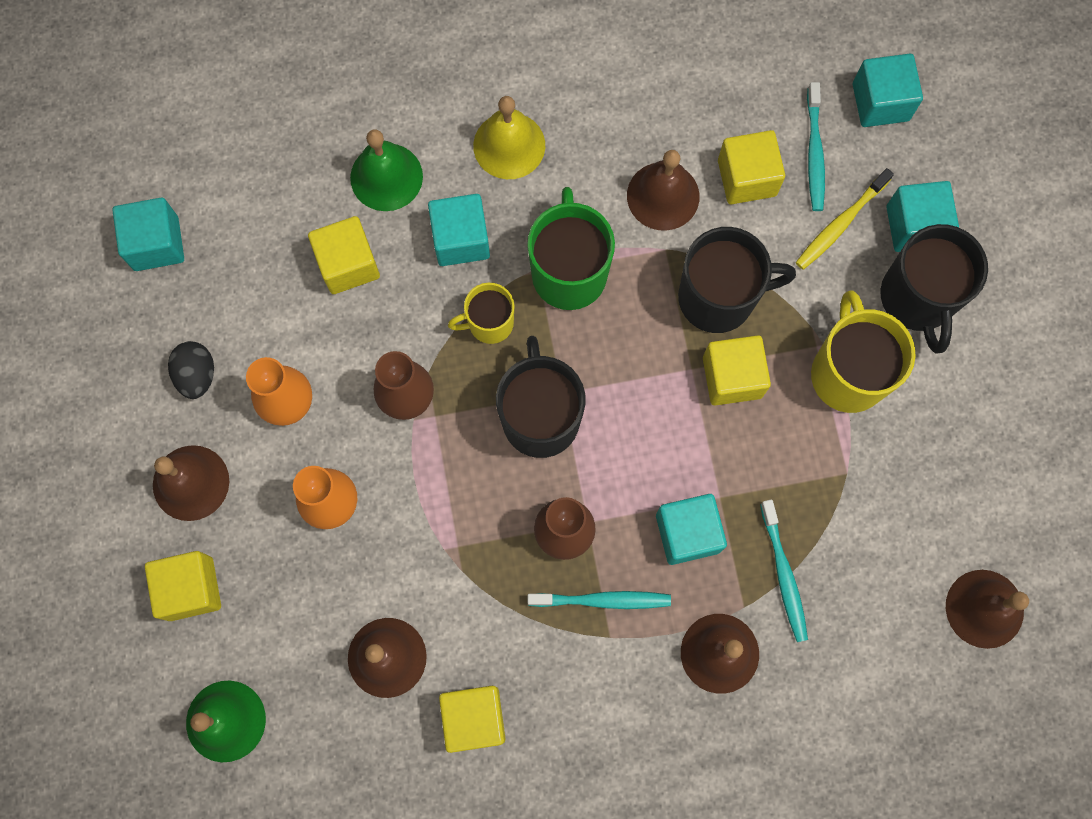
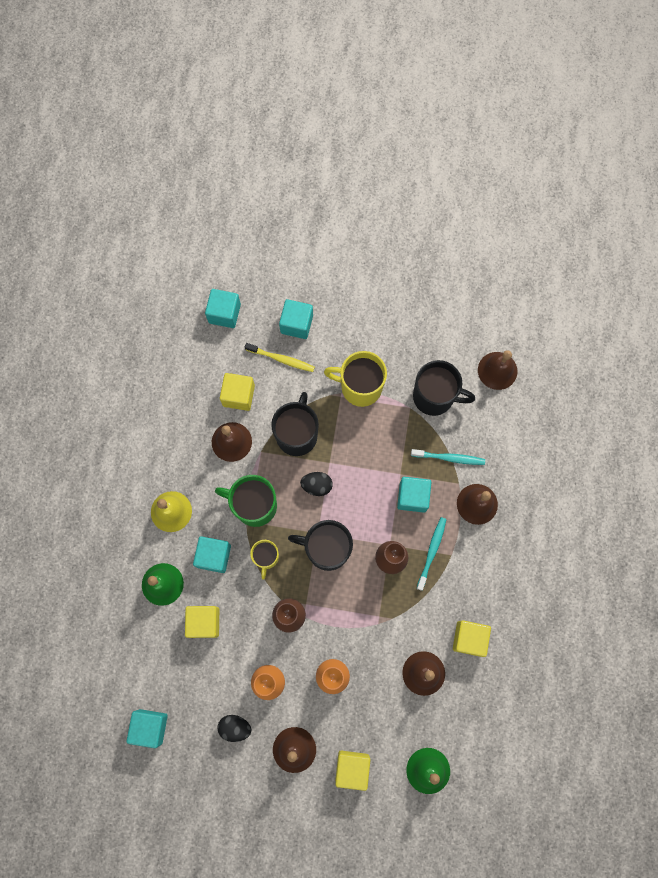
camera: 70 degrees left, 0 degrees up
yellow cube [703,335,771,405] -> none
yellow toothbrush [796,168,894,270] -> yellow toothbrush turned 45 degrees counterclockwise [245,343,315,372]
turquoise toothbrush [807,82,825,211] -> none
black mug [880,224,988,354] -> black mug moved to [413,360,475,416]
none -> black egg [300,472,333,496]

